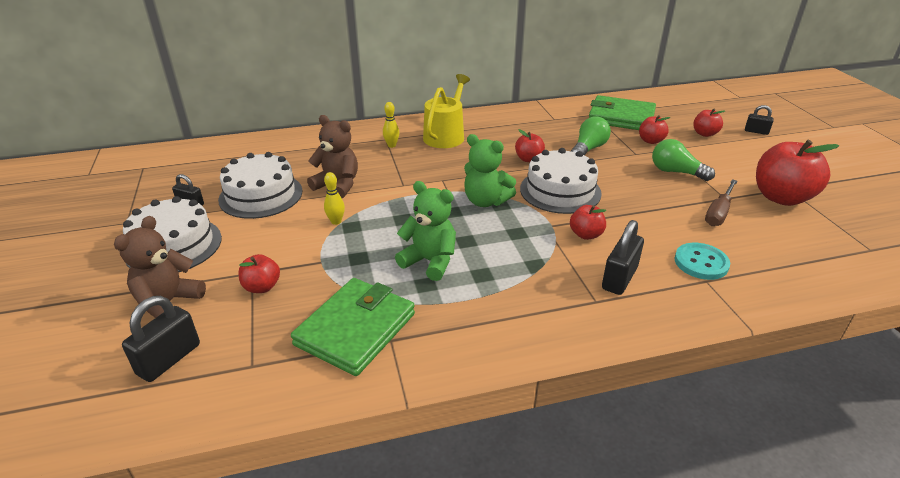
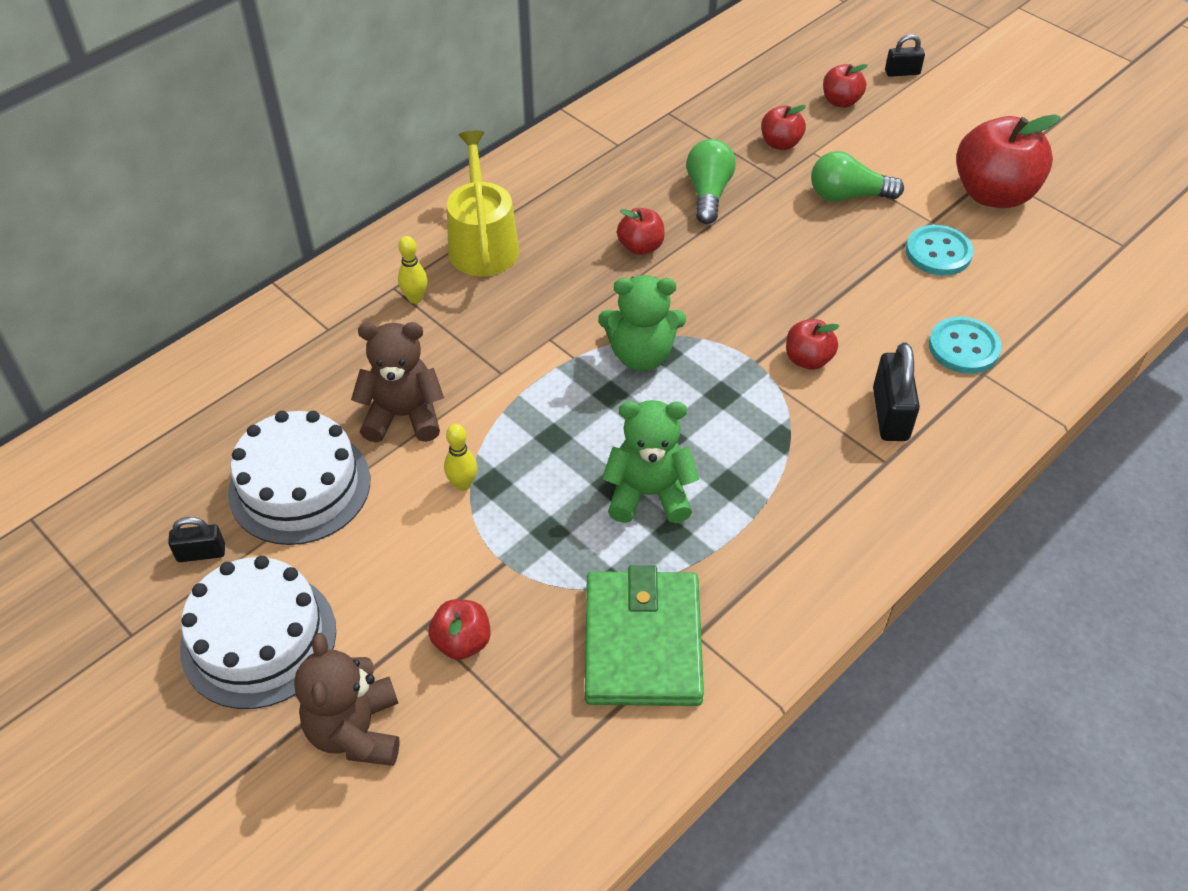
camera: 30 degrees left, 15 degrees up
black padlock [122,296,200,382] -> none
white cake [520,148,602,214] -> none
green wallet [589,95,656,130] -> none
brown screwdriver [705,179,737,226] -> turquoise button [906,225,974,276]

